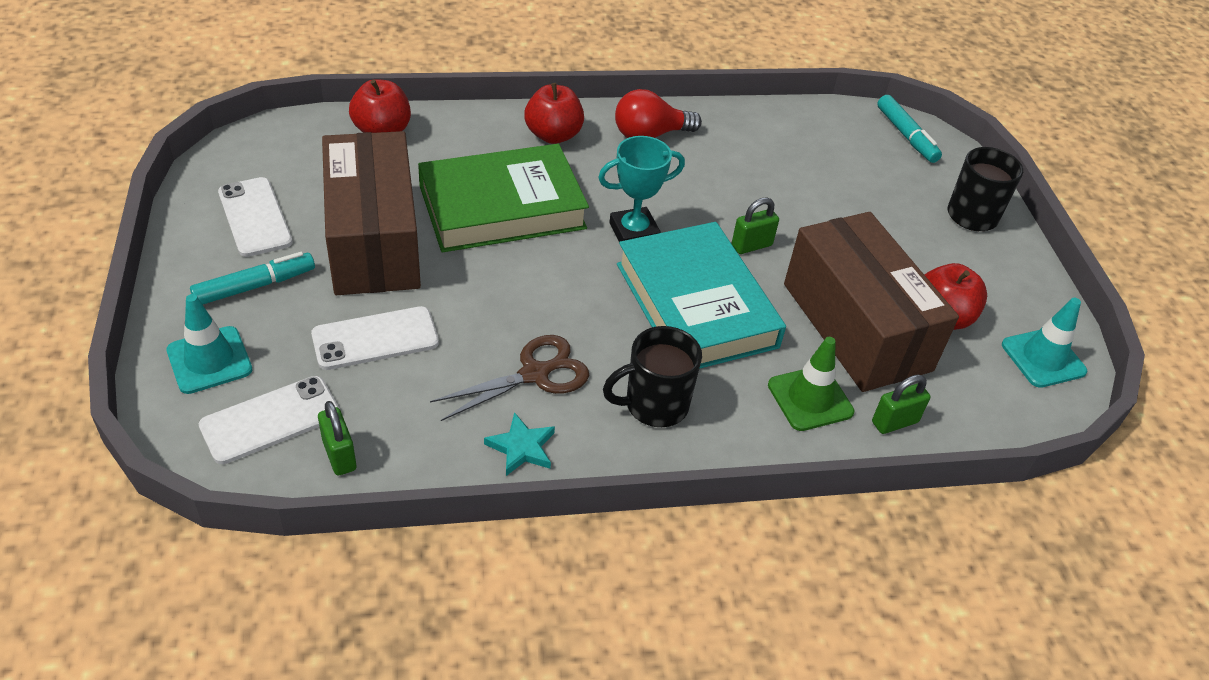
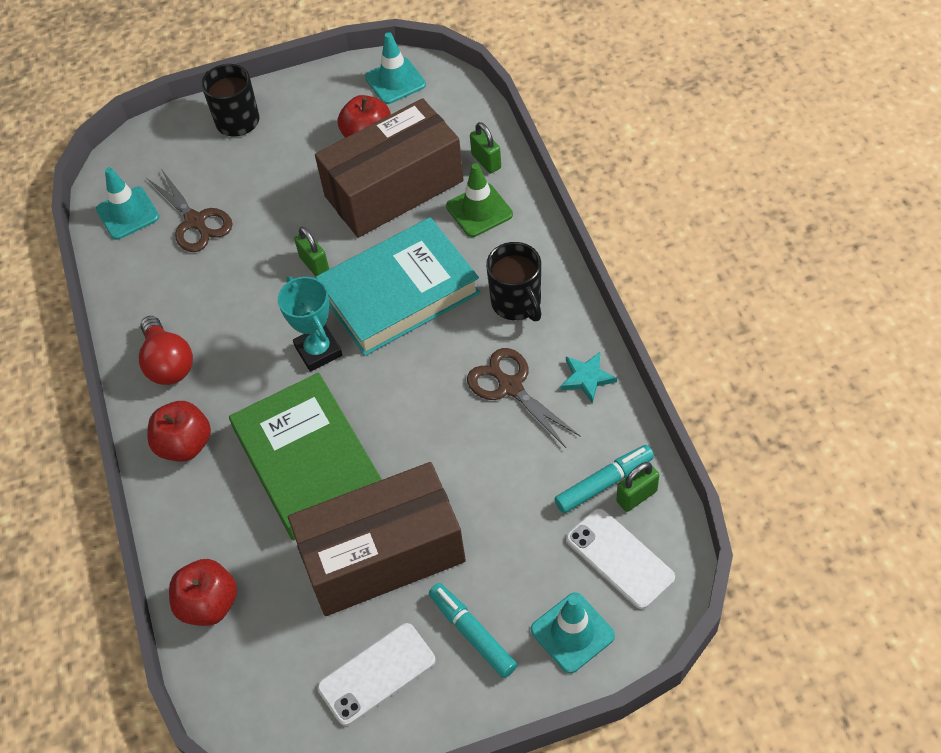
camera: 90 degrees left, 10 degrees up
white phone [311,306,439,370] -> none
turquoise marker [877,95,942,163] -> turquoise marker moved to [554,445,654,513]
none -> turquoise traffic cone [96,167,159,240]
none -> brown scissors [146,169,233,252]

